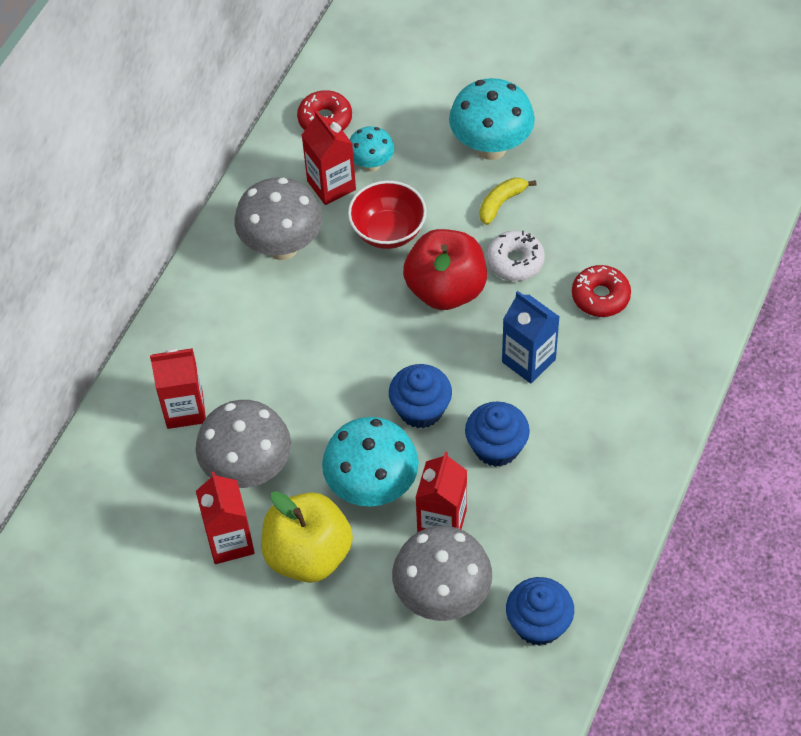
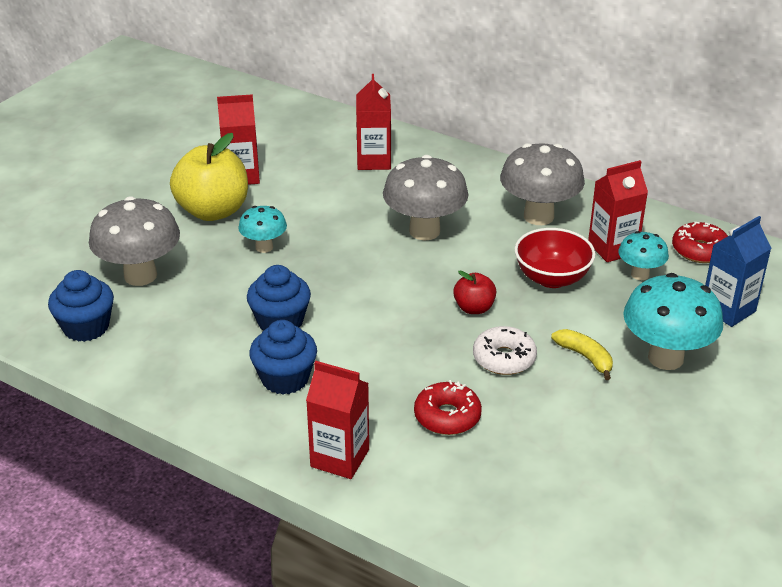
camera: 95 degrees right, 20 degrees down
grey mushroom [196,400,291,488] -> grey mushroom moved to [383,155,468,241]
turquoise mushroom [322,417,419,507] -> turquoise mushroom [238,206,287,253], size x0.56
blue cupcake [389,364,452,428] -> blue cupcake moved to [249,320,317,395]
red apple [403,229,487,310] -> red apple [453,270,497,314], size x0.50
red carton [415,452,467,532] -> red carton moved to [306,361,369,479]
blue carton [502,291,560,383] -> blue carton moved to [705,216,771,327]

